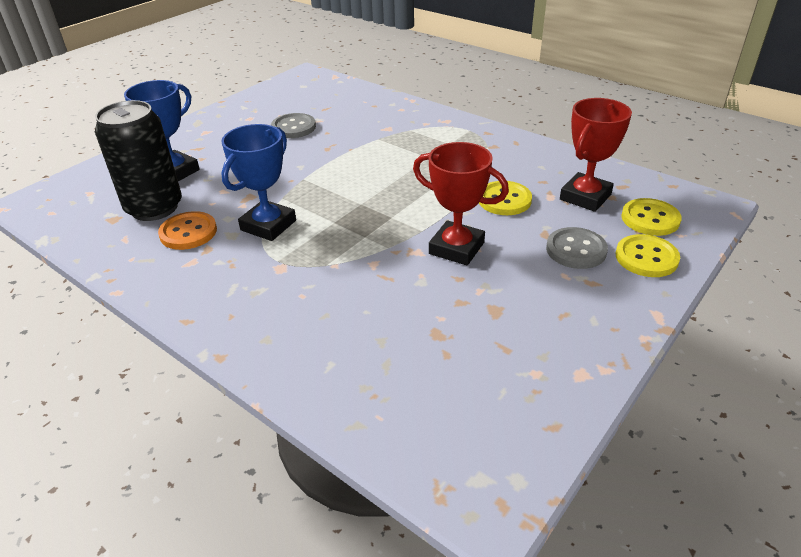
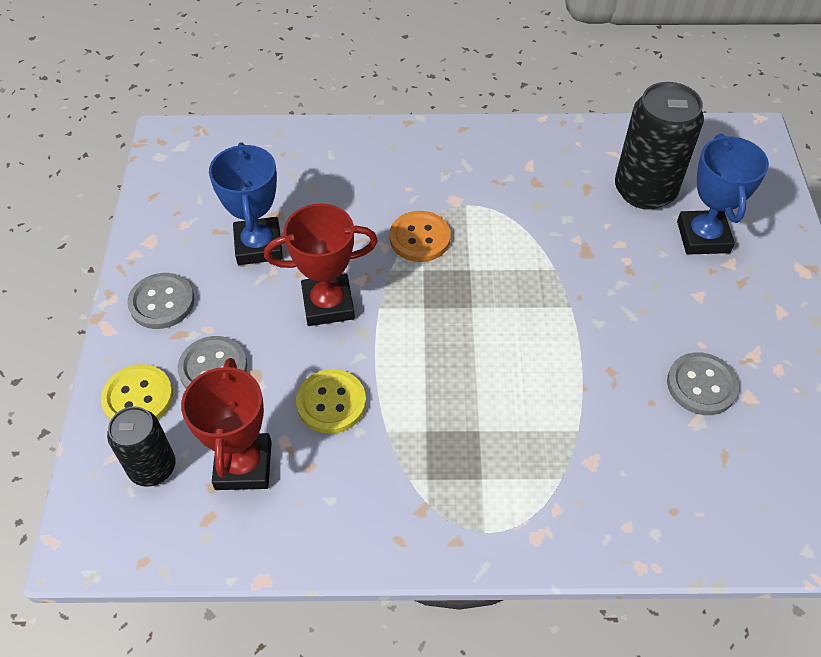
camera: 140 degrees right, 15 degrees up
orange button [158,211,217,250] -> orange button moved to [389,211,451,262]
blue trophy [221,124,296,241] -> blue trophy moved to [209,142,283,265]
yellow button [621,198,682,236] -> black can [107,406,175,487]
none -> grey button [127,273,194,329]

